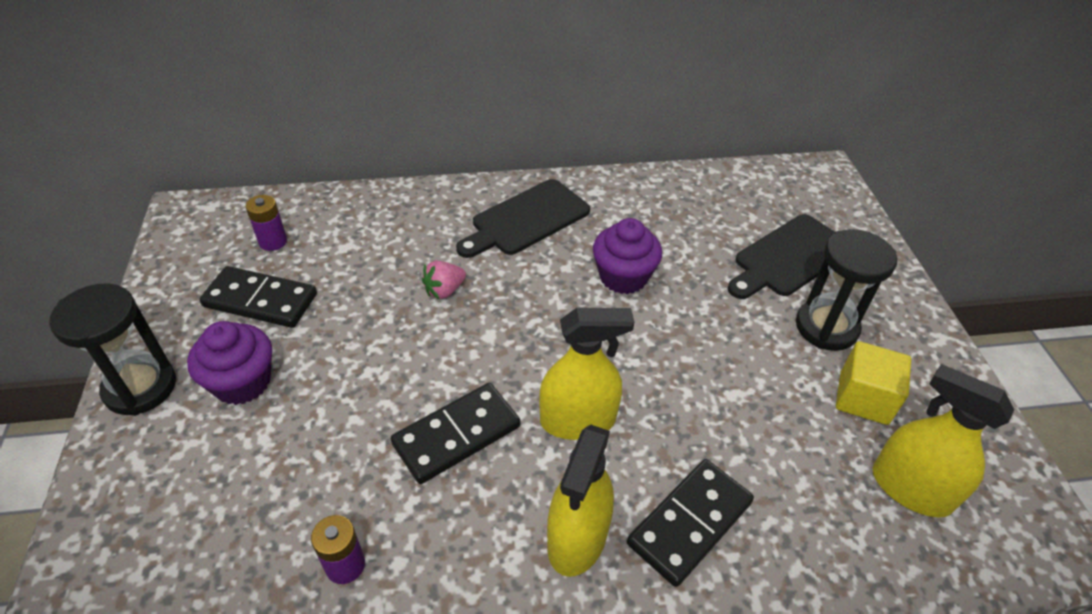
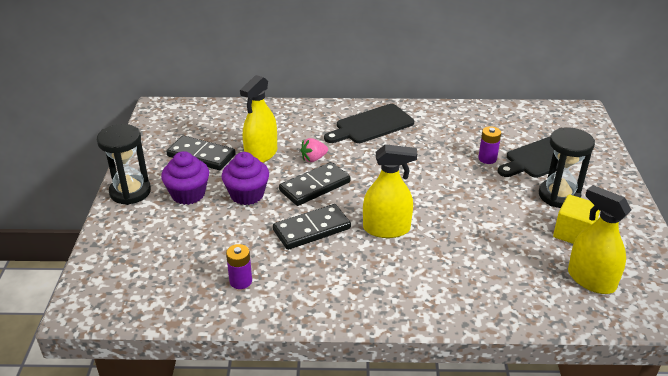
camera: 10 degrees right, 10 degrees down
purple battery [246,195,287,251] -> purple battery moved to [478,126,501,164]
yellow spray bottle [547,425,614,577] -> yellow spray bottle moved to [240,75,277,163]
purple cupcake [593,218,662,294] -> purple cupcake moved to [222,152,269,205]
black domino [627,459,754,587] -> black domino moved to [279,162,350,206]

